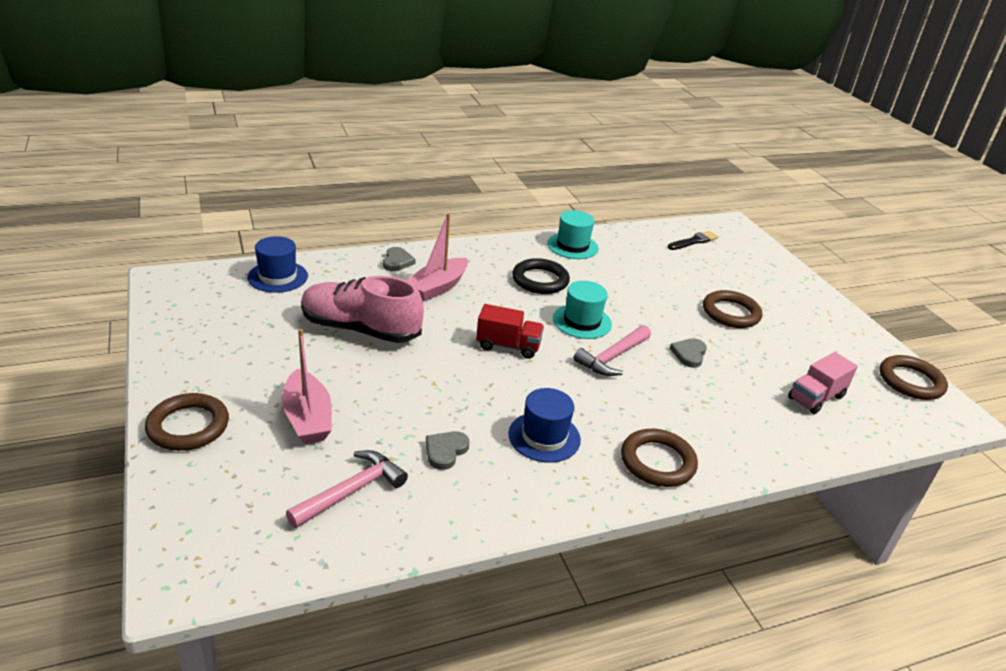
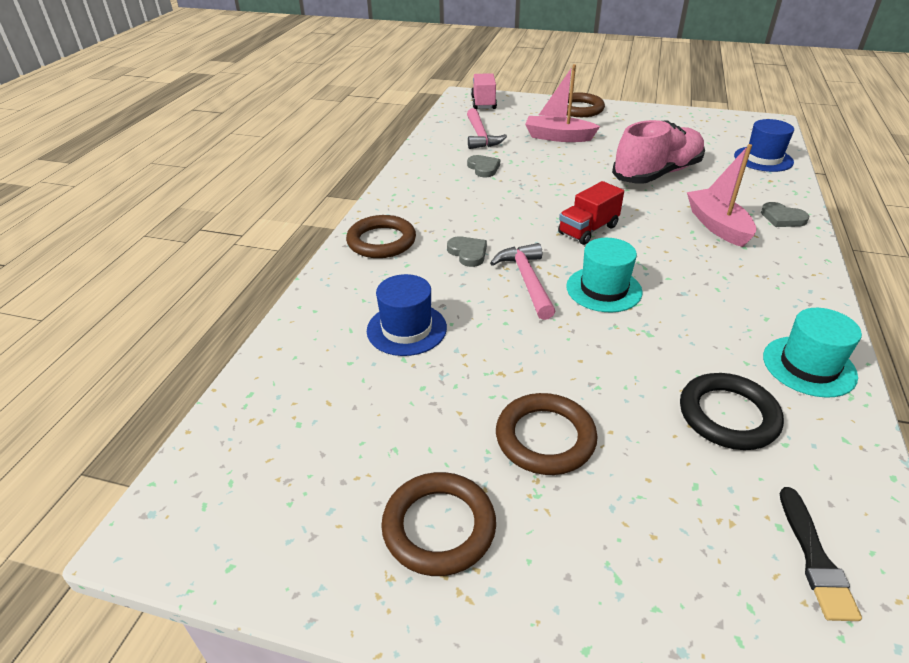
camera: 130 degrees right, 5 degrees up
blue hat [508,388,581,463] -> blue hat moved to [367,274,447,356]
black ring [512,258,570,294] -> black ring moved to [680,373,784,450]
grey heart [670,338,707,368] -> grey heart moved to [447,236,487,267]
pink truck [788,352,858,414] -> pink truck moved to [471,73,497,109]
brown ring [880,355,948,400] -> brown ring moved to [381,472,496,576]

